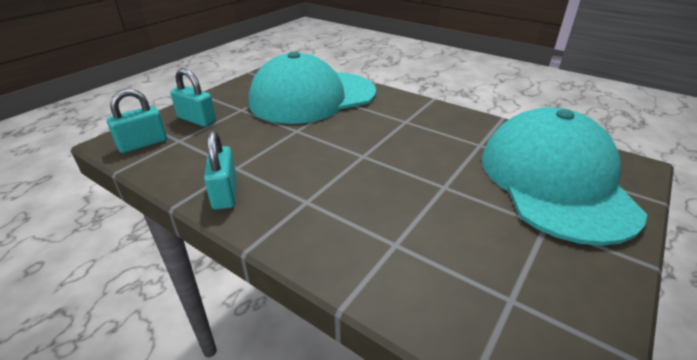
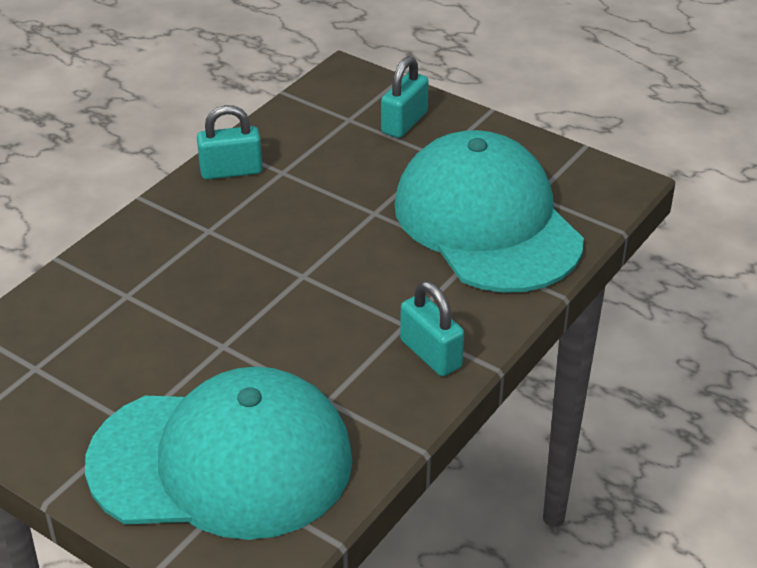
camera: 90 degrees right, 5 degrees up
turquoise padlock [107,89,167,153] -> turquoise padlock moved to [400,281,464,376]

